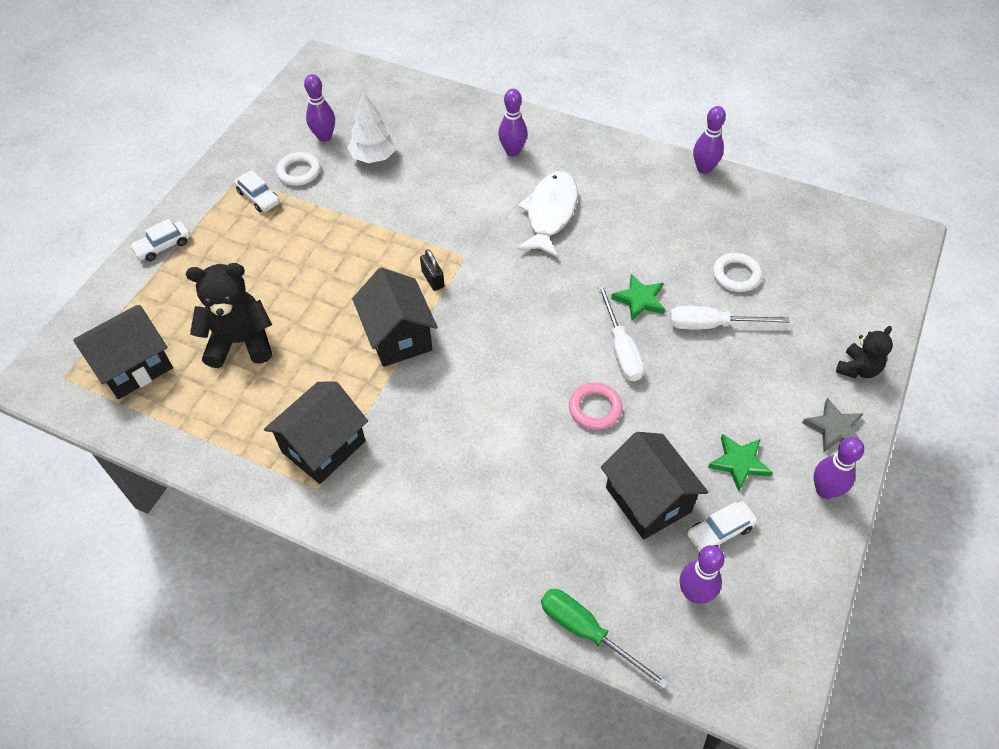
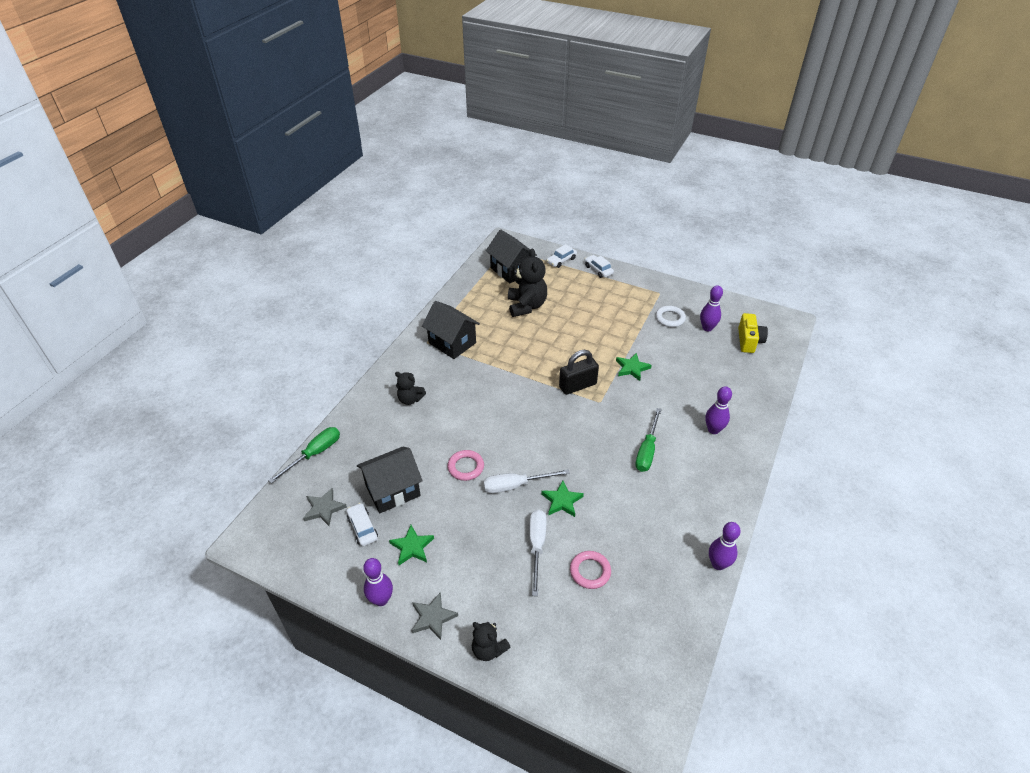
camera: 90 degrees right, 10 degrees down
white car [234,170,280,212] -> white car moved to [546,244,577,268]
white tree [347,92,397,163] -> none
black house [352,268,438,367] -> none
black padlock [420,249,445,291] -> black padlock [559,350,599,395], size x1.74
white fish [516,171,578,258] -> green screwdriver [635,408,661,472]
purple bowling pin [680,545,725,604] -> grey star [303,488,347,526]
white ring [713,253,762,292] -> pink ring [570,551,611,589]
none -> black teddy bear [395,372,426,405]
none -> green star [616,353,652,381]
none -> yellow camera [738,313,768,353]

